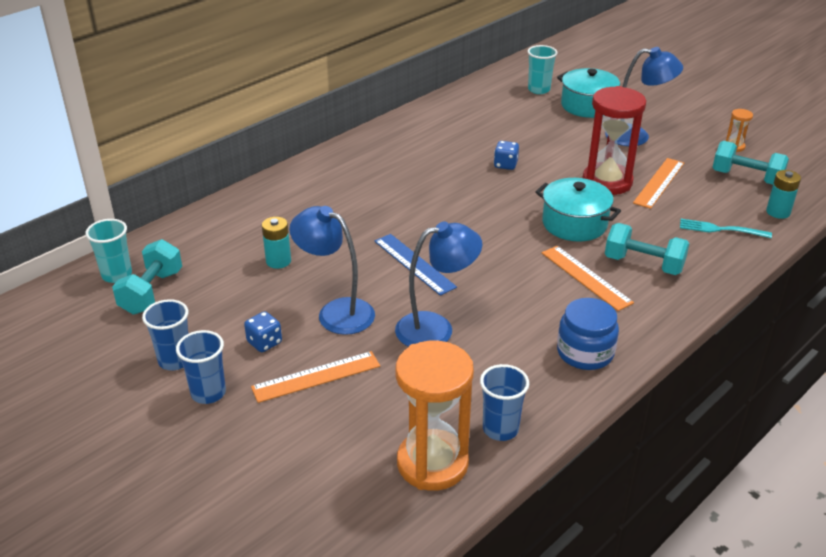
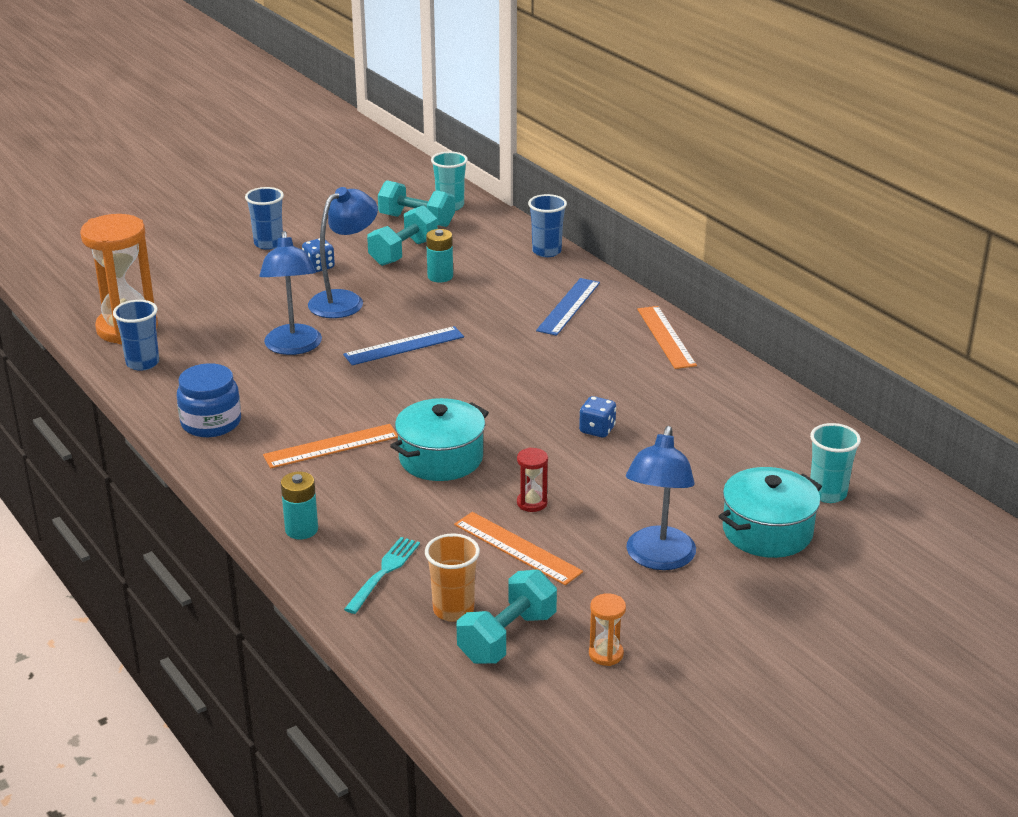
camera: 100 degrees right, 5 degrees down
blue cup [142,299,189,370] -> blue cup moved to [528,194,567,257]
orange ruler [251,351,380,403] -> orange ruler moved to [637,306,697,369]
red hourglass [582,86,646,195] -> red hourglass [517,447,548,512], size x0.43
turquoise dumbbell [605,223,690,275] -> turquoise dumbbell moved to [367,205,438,266]
turquoise battery [766,170,801,219] -> turquoise battery moved to [281,472,318,539]
none -> orange cup [425,533,480,622]
none -> blue ruler [536,278,600,336]

